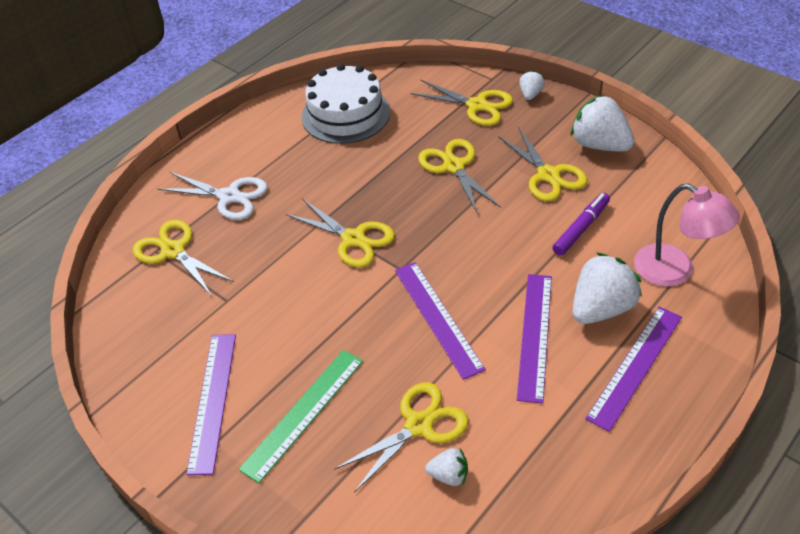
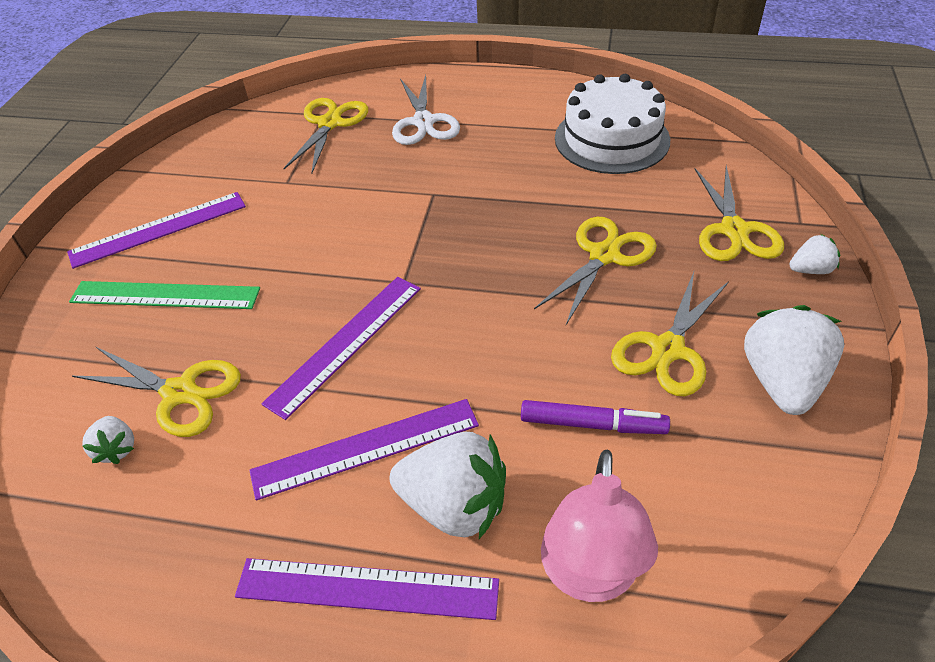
camera: 60 degrees right, 0 degrees up
yellow scissors [286,198,395,268] -> none

